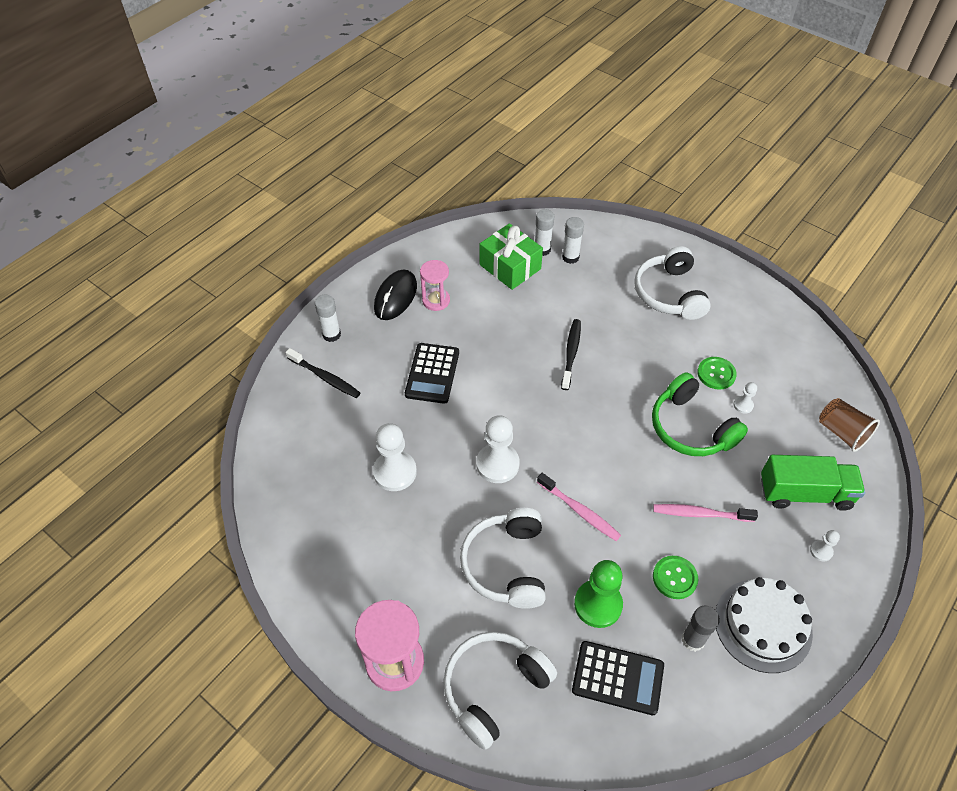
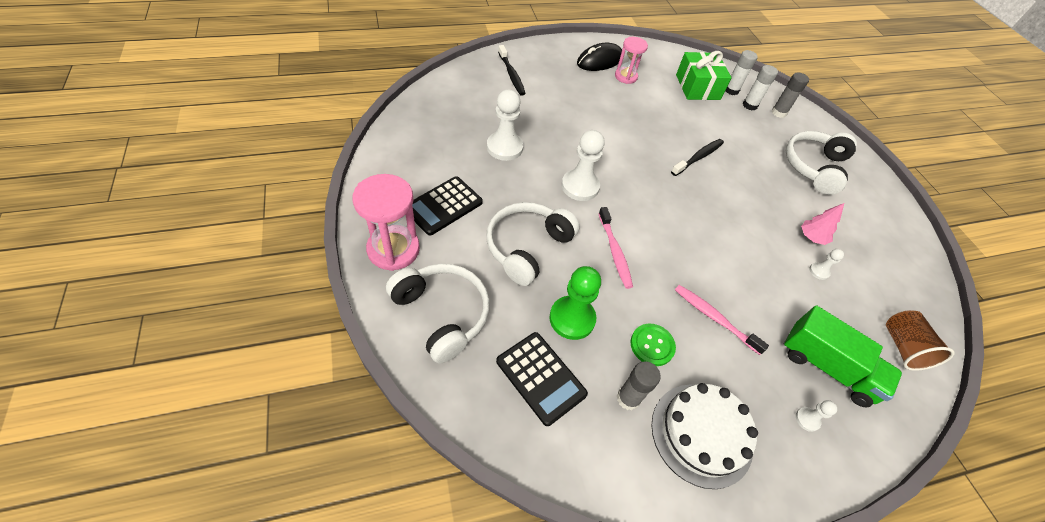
camera: 30 degrees right, 0 degrees up
white glue stick [315,295,341,342] -> none
black calculator [405,343,459,404] -> black calculator moved to [412,176,483,236]
white headphones [443,631,557,750] -> white headphones turned 60 degrees clockwise [386,264,490,364]
green headphones [652,372,748,456] -> none
green button [697,357,737,390] -> pink tree [801,203,844,245]
none -> grey glue stick [771,72,809,118]

